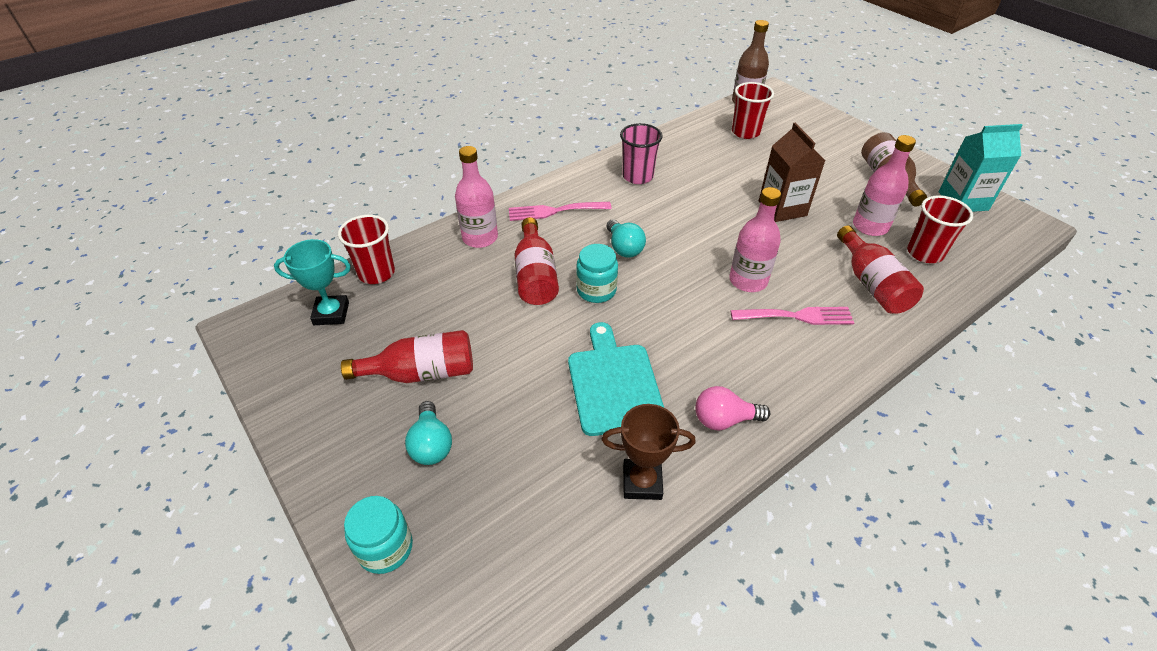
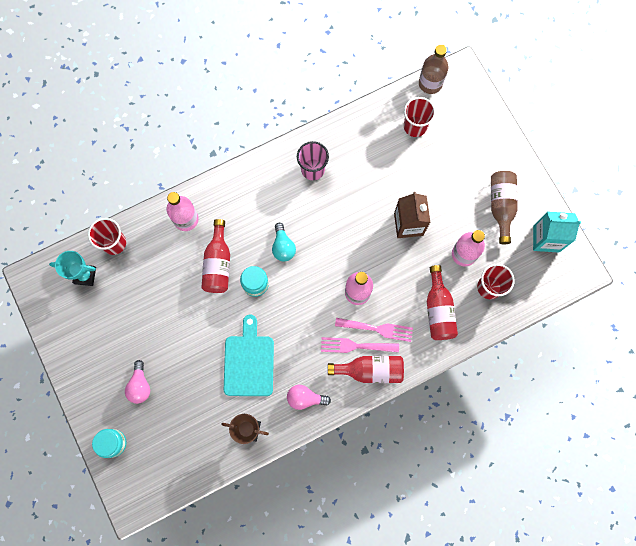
camera: 10 degrees right, 30 degrees up
red bottle [341,330,473,383] -> red bottle moved to [328,356,404,383]
turquoise light bulb [405,401,452,465] -> pink light bulb [125,360,150,404]
pink fork [509,202,611,221] -> pink fork moved to [321,337,399,353]

